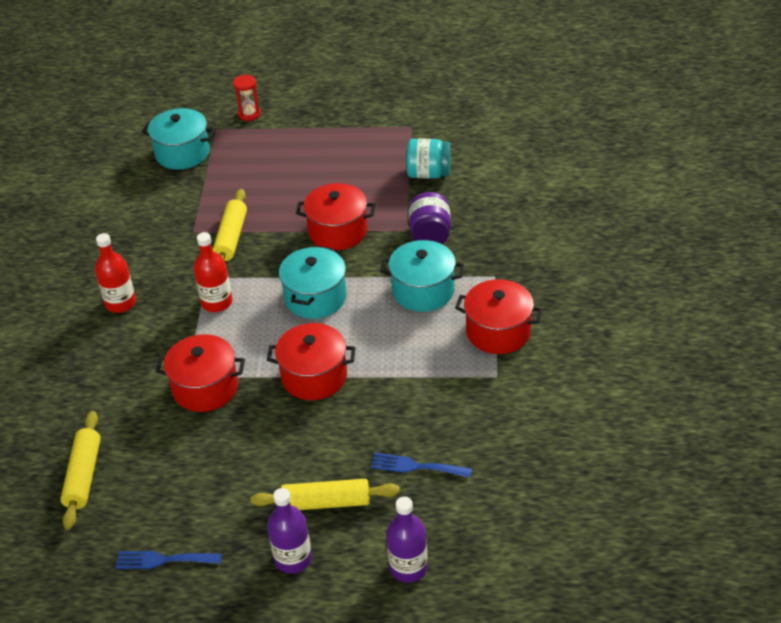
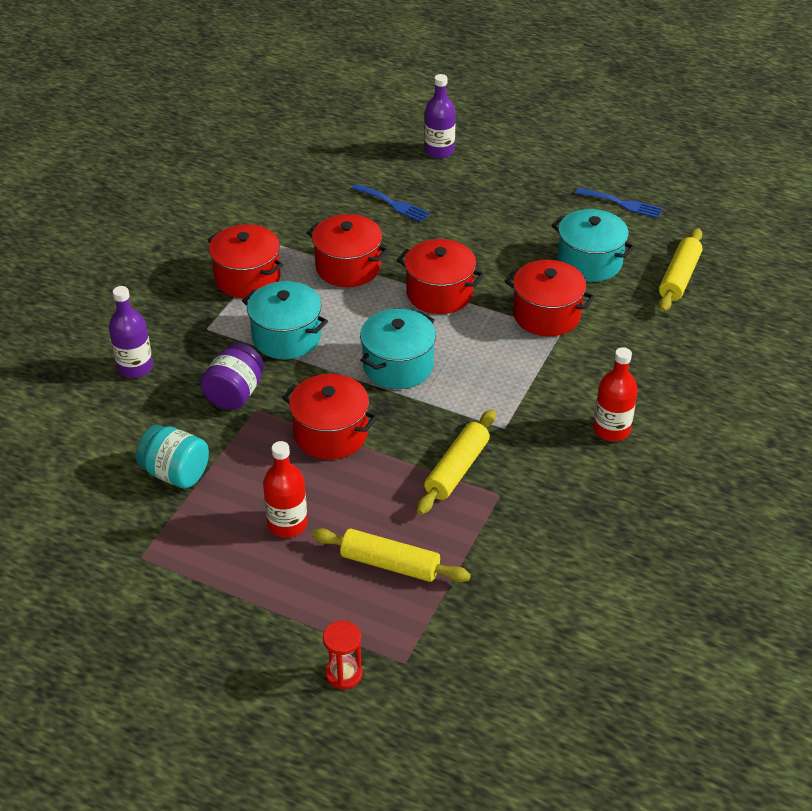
camera: 160 degrees left, 0 degrees up
turquoise pot [142,108,215,170] -> turquoise pot moved to [551,209,635,282]
red bottle [194,232,232,312] -> red bottle moved to [263,441,308,538]
yellow rolling pin [251,479,400,510] -> yellow rolling pin moved to [312,528,471,582]
purple bottle [267,488,312,574] -> purple bottle moved to [109,286,153,378]
none -> red pot [306,214,389,287]

